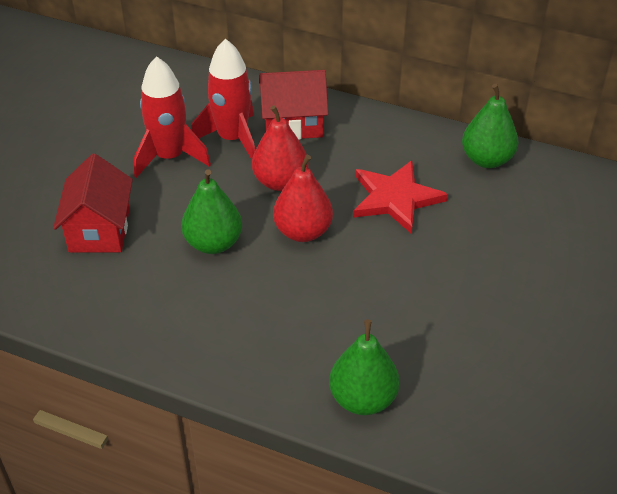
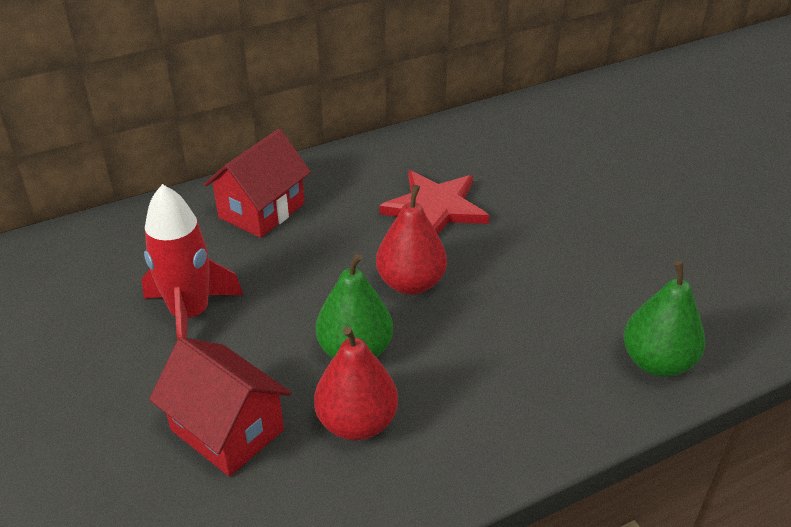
camera: 50 degrees left, 5 degrees down
red rocket [191,39,255,159] -> none
red pear [252,105,309,191] -> red pear moved to [314,326,398,440]
green pear [462,84,519,168] -> none

